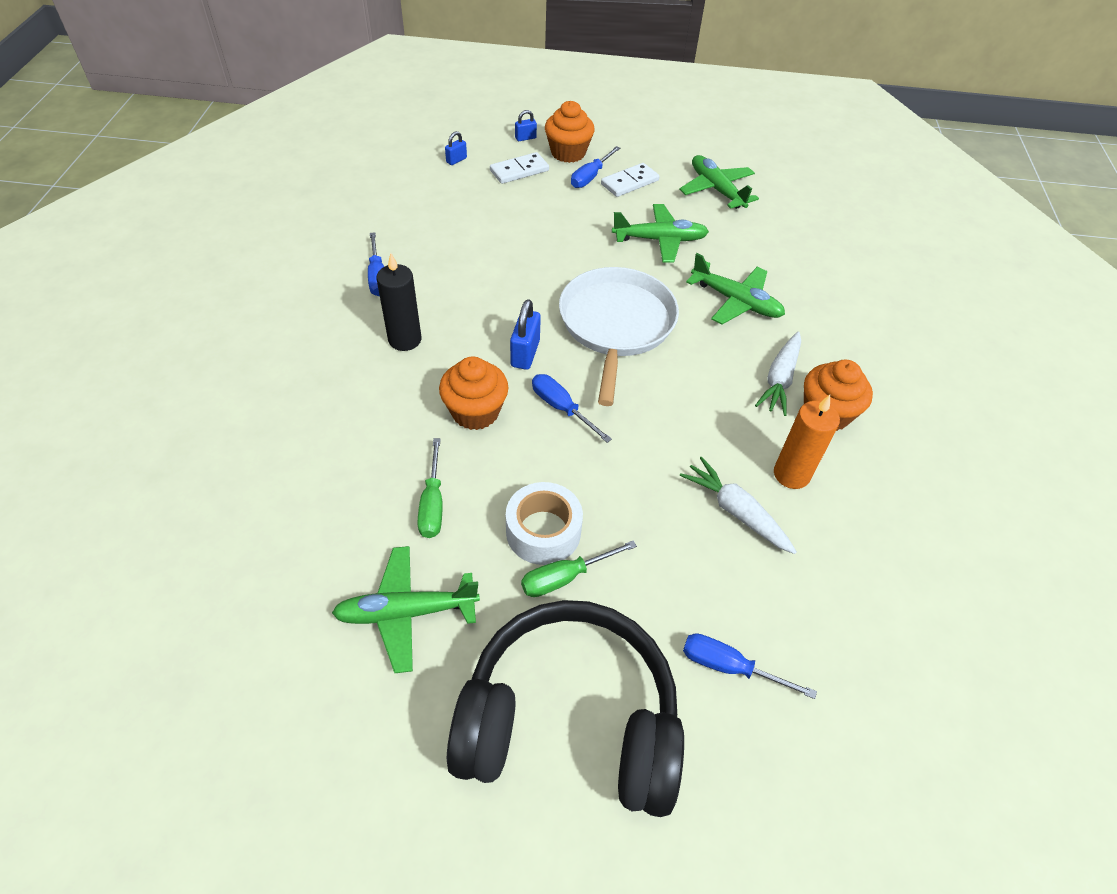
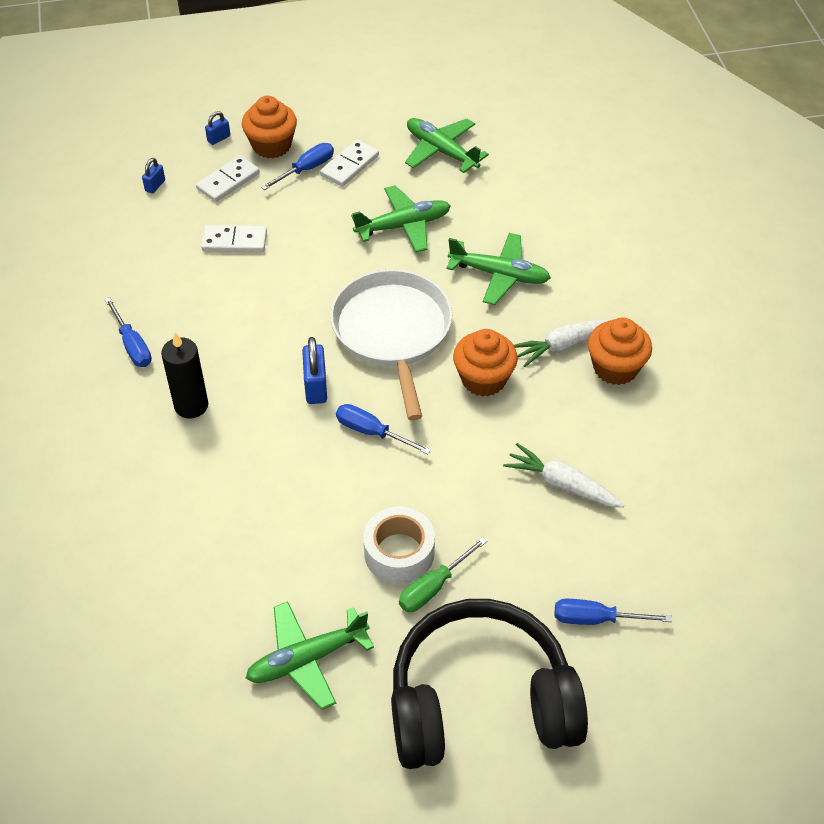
camera: 15 degrees left, 0 degrees up
green screwdriver [417,438,443,538] -> none
orange cupcake [439,356,509,430] -> orange cupcake moved to [453,329,518,397]
blue screwdriver [571,146,620,188] -> blue screwdriver turned 150 degrees counterclockwise [261,143,334,190]
white carrot [755,332,801,416] -> white carrot turned 60 degrees clockwise [514,319,613,367]
orange candle [774,395,840,489] -> none
none -> white domino [201,225,267,252]

